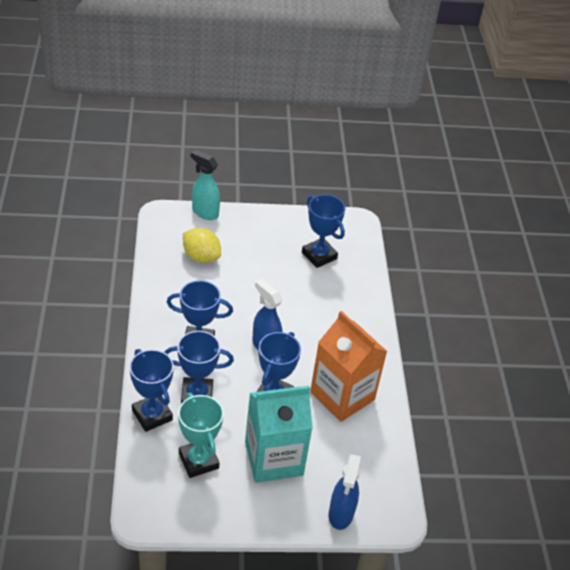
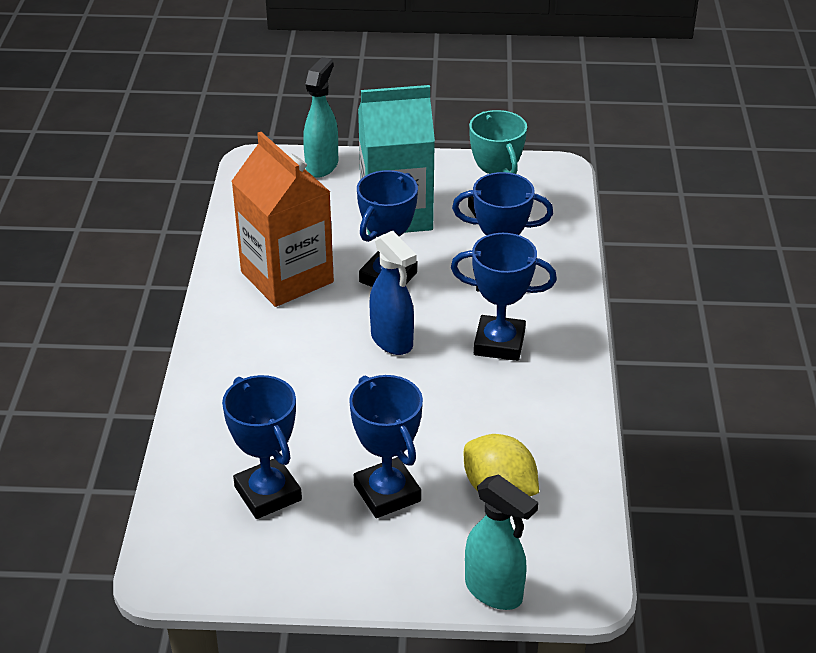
camera: 170 degrees left, 5 degrees down
blue trophy [129,349,174,432] -> blue trophy moved to [349,375,423,518]
blue spray bottle [329,454,361,530] -> turquoise spray bottle [303,57,338,178]

